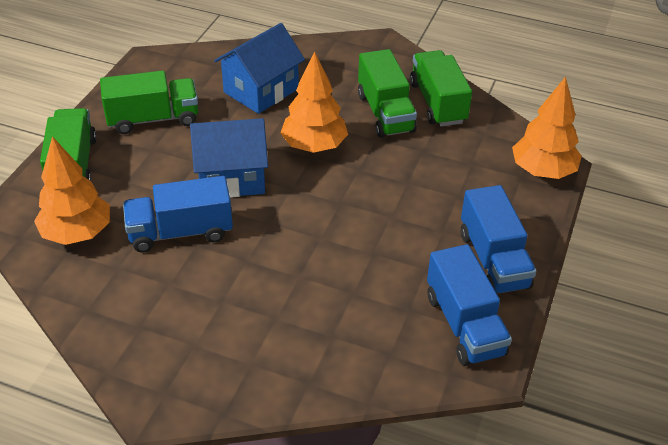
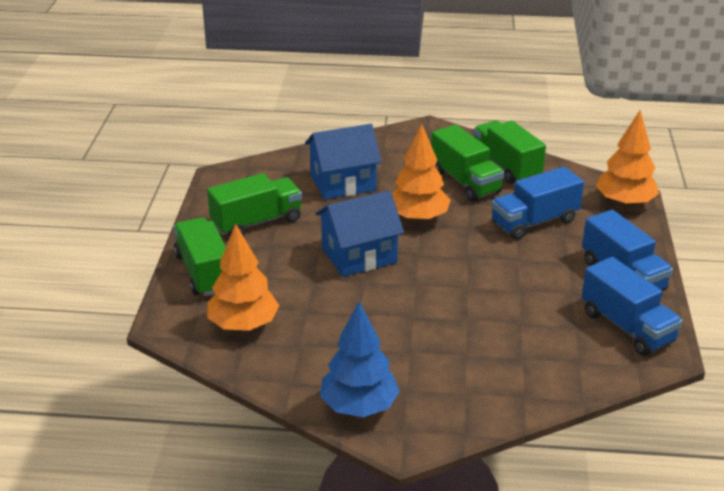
camera: 15 degrees left, 10 degrees down
blue truck [123,176,233,253] -> blue truck moved to [491,167,584,240]
blue house [214,23,305,114] -> blue house turned 45 degrees clockwise [305,124,382,200]
none -> blue tree [320,301,400,417]

